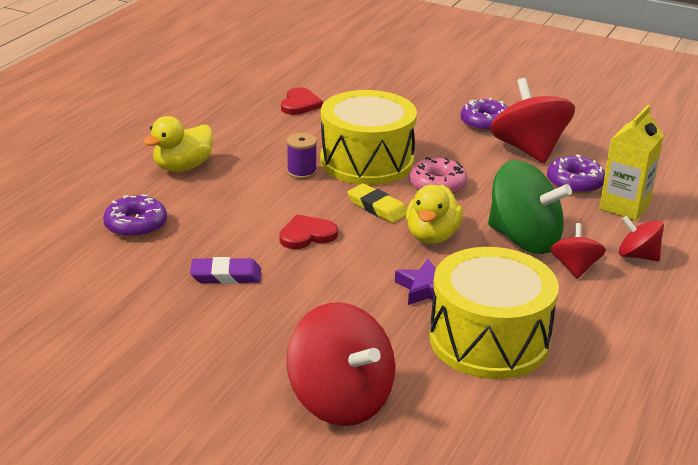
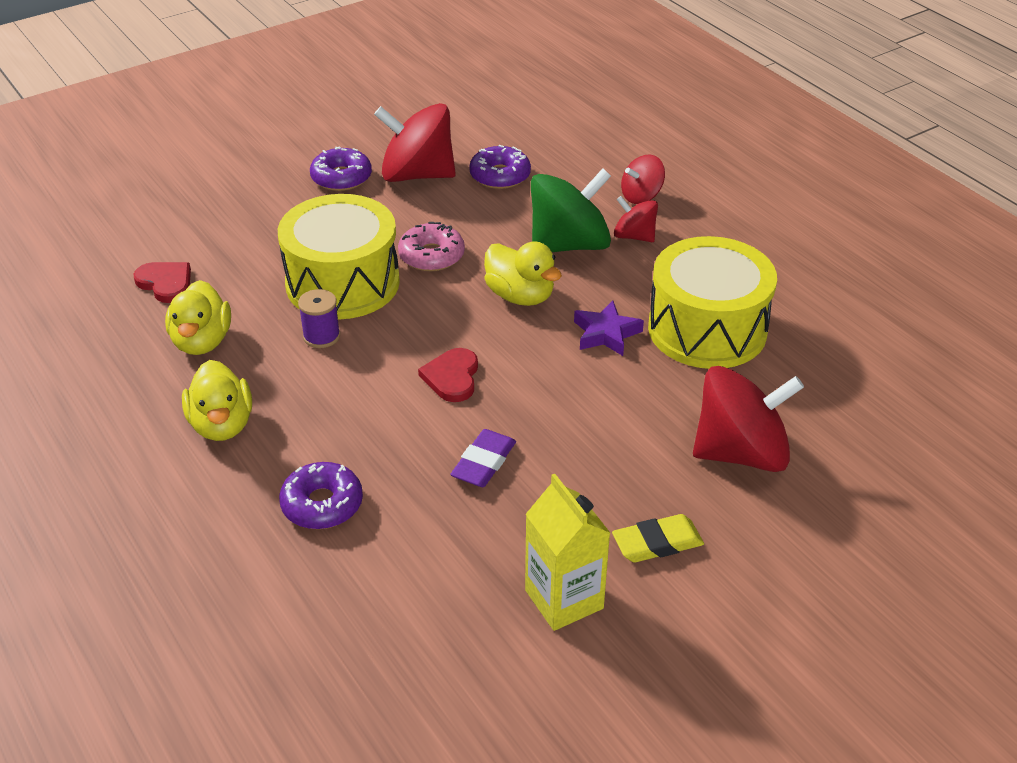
camera: 60 degrees left, 10 degrees up
yellow eraser [347,184,407,223] -> yellow eraser moved to [612,514,704,562]
yellow carton [599,105,664,220] -> yellow carton moved to [525,474,610,631]
none -> yellow duck [165,280,231,355]

